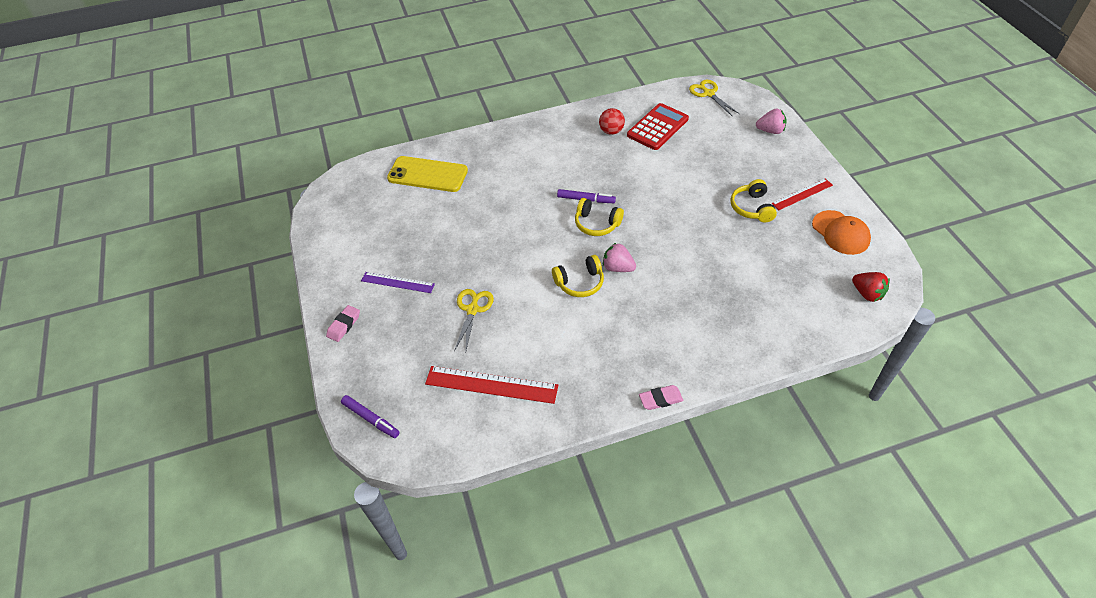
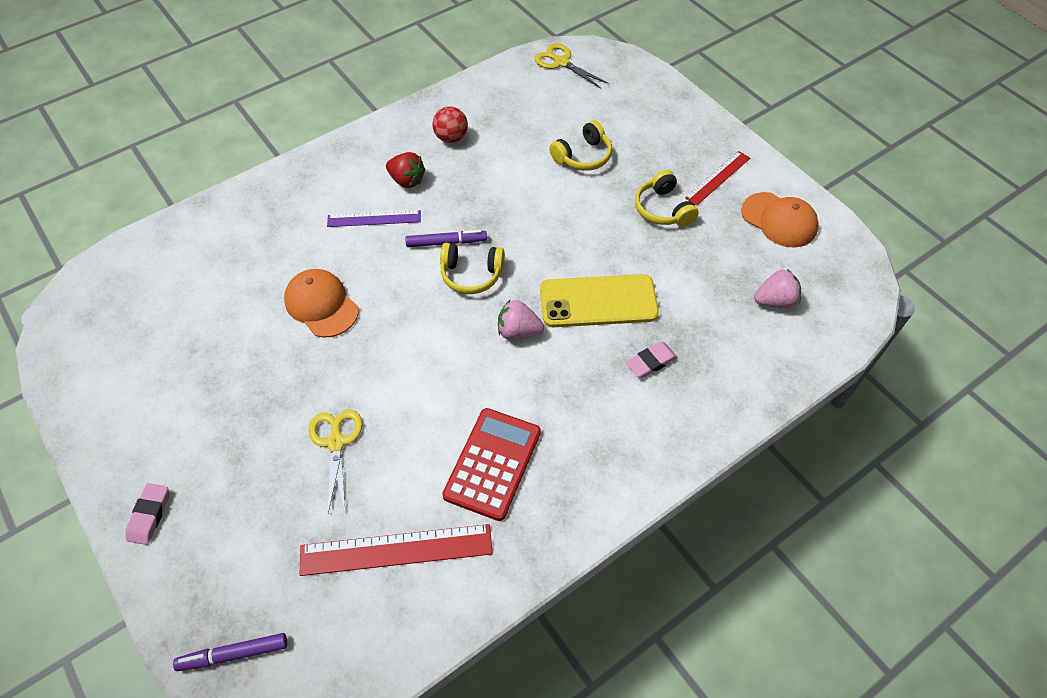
camera: 20 degrees left, 5 degrees up
purple marker [341,395,400,438] -> purple marker turned 150 degrees clockwise [173,633,287,671]
purple ruler [361,272,435,293] -> purple ruler moved to [327,210,421,227]
yellow phone [387,156,468,192] -> yellow phone moved to [540,274,659,327]
yellow headphones [552,255,604,297] -> yellow headphones moved to [549,120,612,171]
red calculator [627,103,689,150] -> red calculator moved to [442,408,541,521]
pink eraser [639,385,683,410] -> pink eraser moved to [626,342,678,378]
pink strawberry [756,109,787,134] -> pink strawberry moved to [754,269,801,308]
red strawberry [852,272,890,302] -> red strawberry moved to [386,152,426,188]
none -> orange cap [284,269,359,337]

